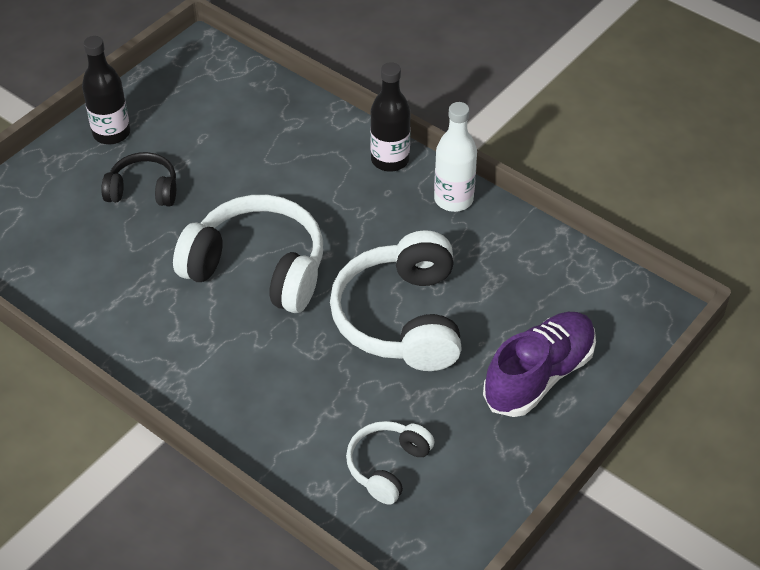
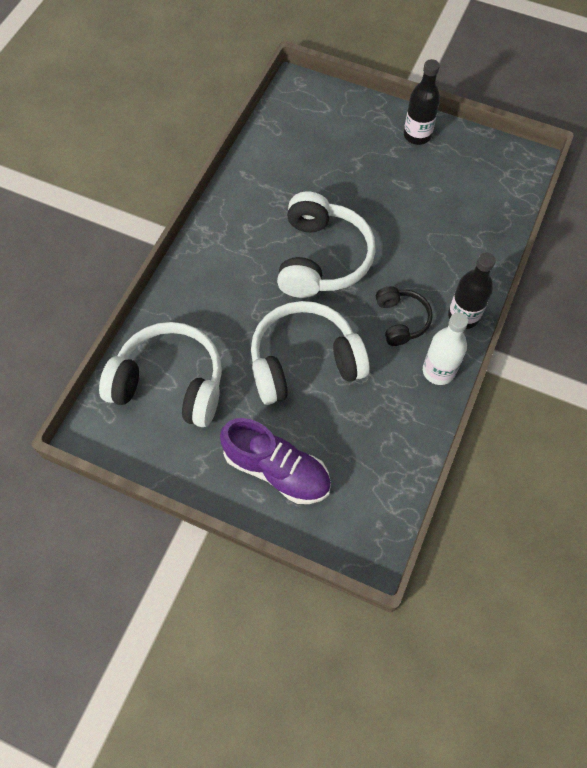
camera: 75 degrees right, 15 degrees up
black headphones [101,152,176,207] -> black headphones moved to [376,286,433,346]
white headphones [346,421,435,505] -> white headphones [99,322,222,427], size x1.84

